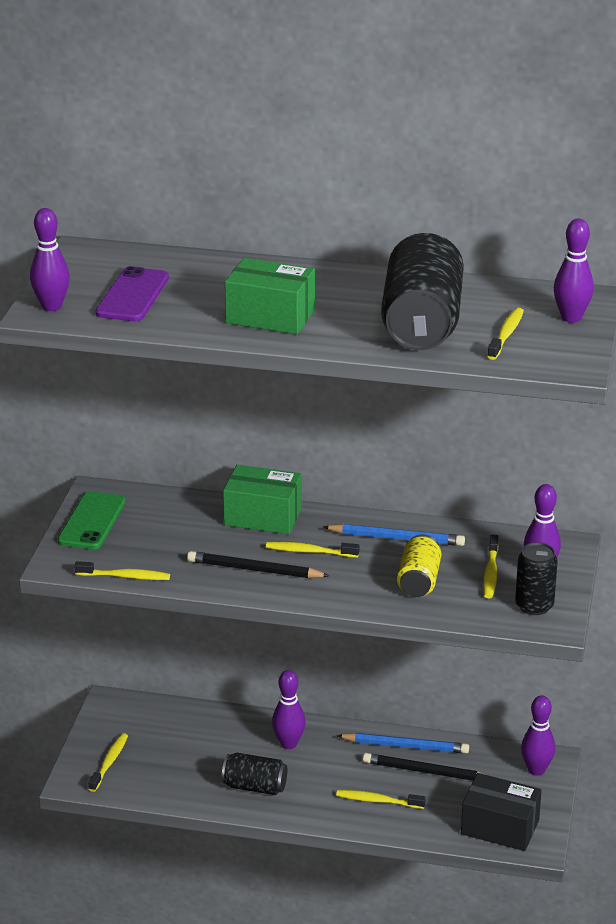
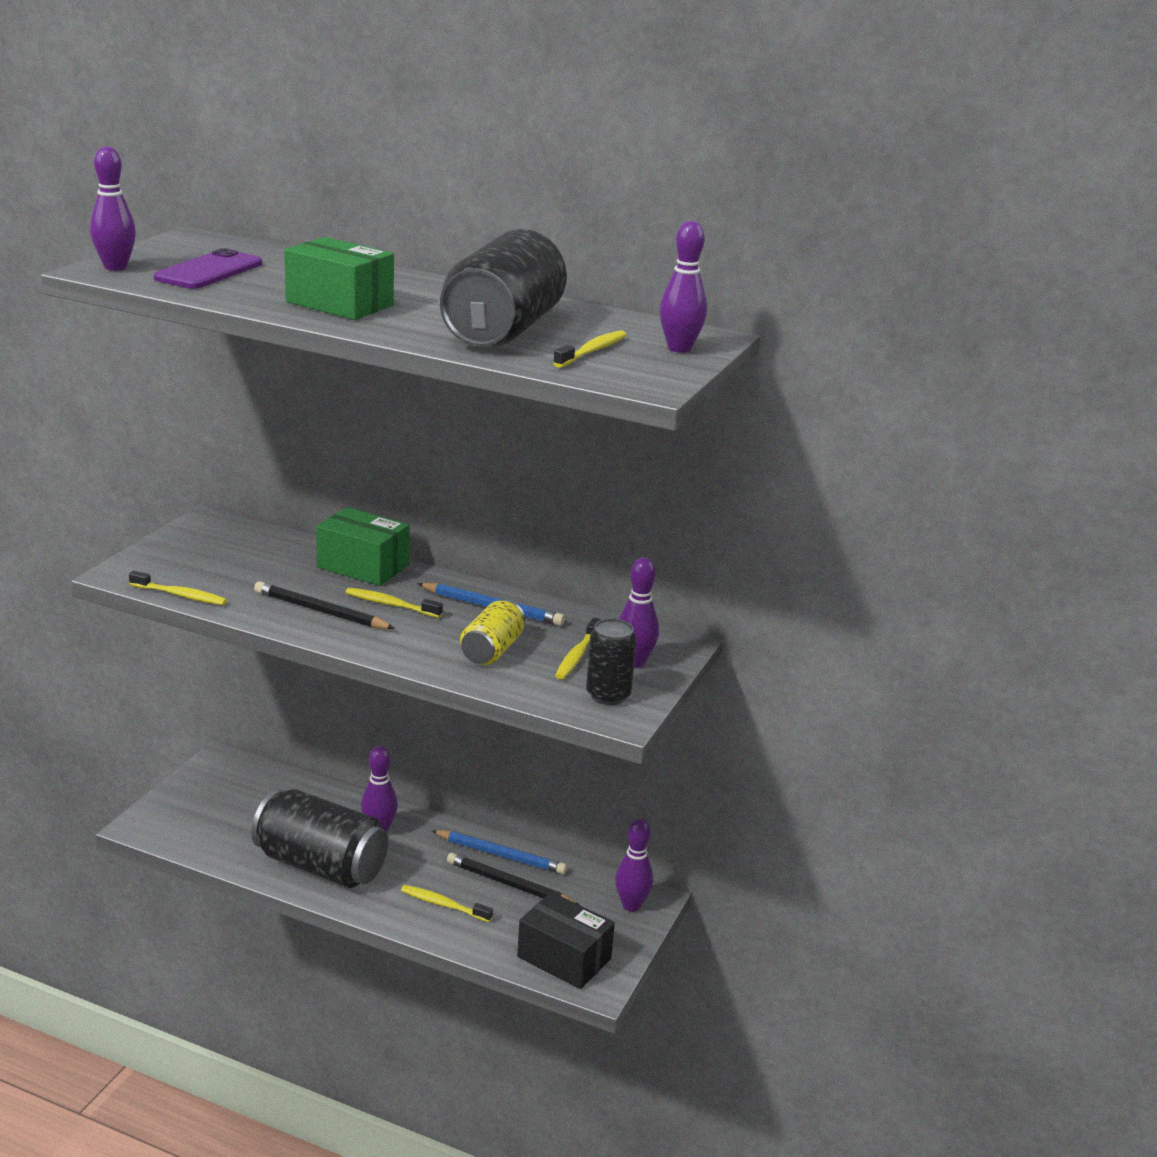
camera: 10 degrees right, 5 degrees down
green phone [58,491,126,550] -> none
yellow toothbrush [88,733,128,792] -> none
black can [222,753,287,795] -> black can [251,789,388,888], size x1.85

